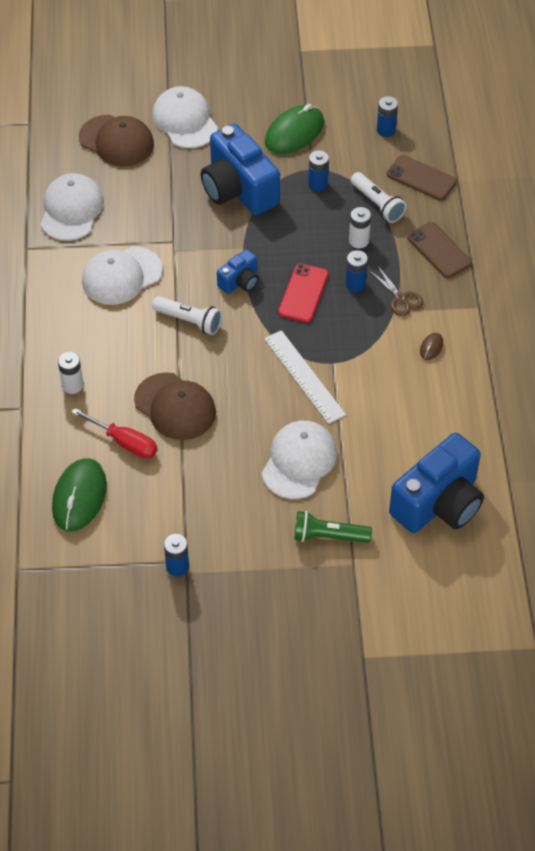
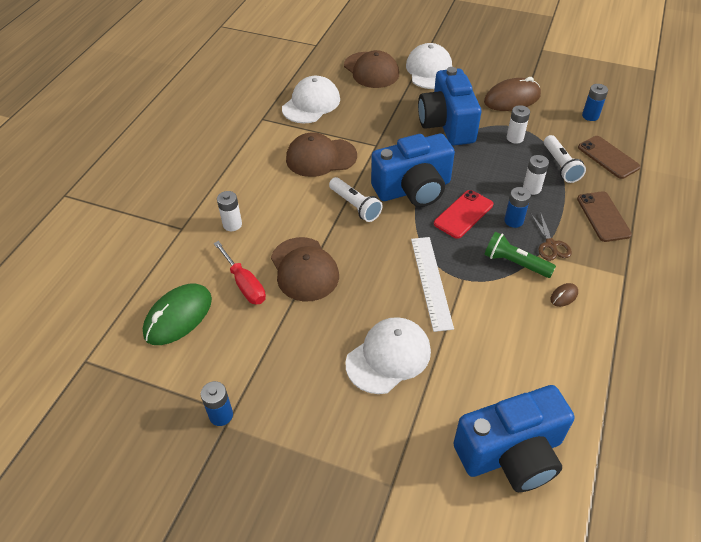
camera: 25 degrees right, 5 degrees down
white cap [82,246,163,305] -> brown cap [286,133,357,177]
blue camera [217,249,259,294] -> blue camera [371,134,455,207], size x2.03
green mouse [265,104,324,154] -> brown mouse [484,77,541,111]
green flashlight [294,511,372,543] -> green flashlight moved to [484,232,556,278]
blue battery [308,150,329,191] -> white battery [507,105,530,144]

